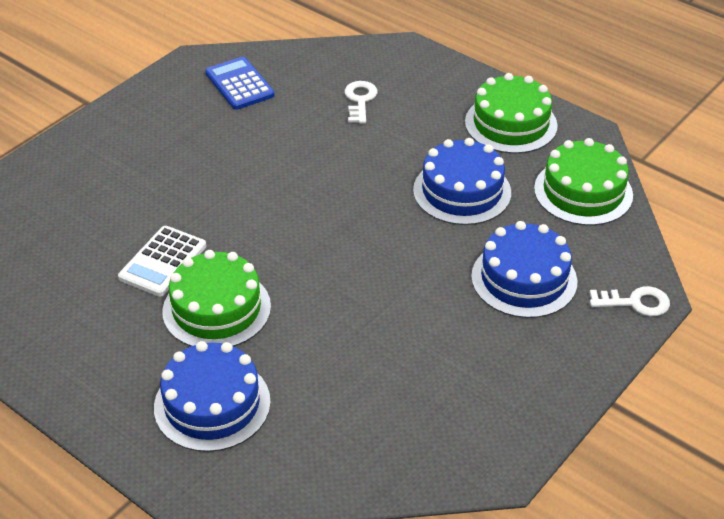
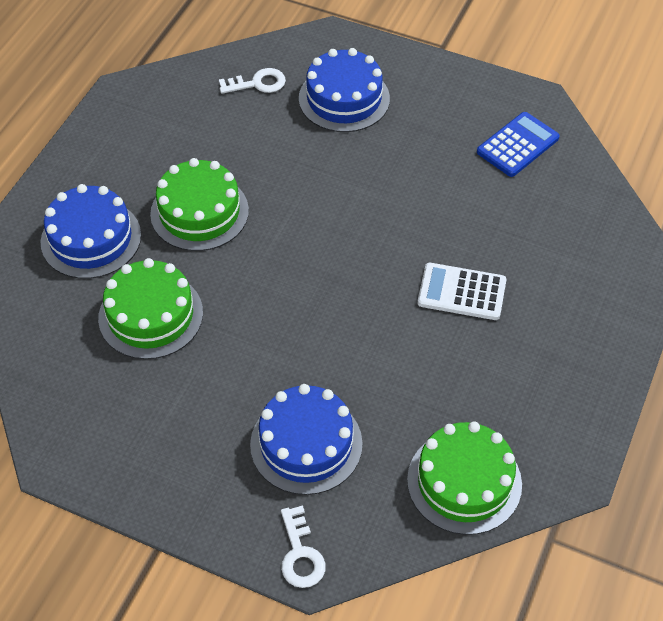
camera: 75 degrees right, 10 degrees up
white calculator [118,226,206,297] -> white calculator moved to [417,263,507,320]
white key [345,81,378,123] -> white key moved to [219,68,286,94]
blue cake [413,138,511,225] -> blue cake moved to [299,48,390,132]
green cake [465,73,558,154] -> green cake moved to [98,258,203,359]

